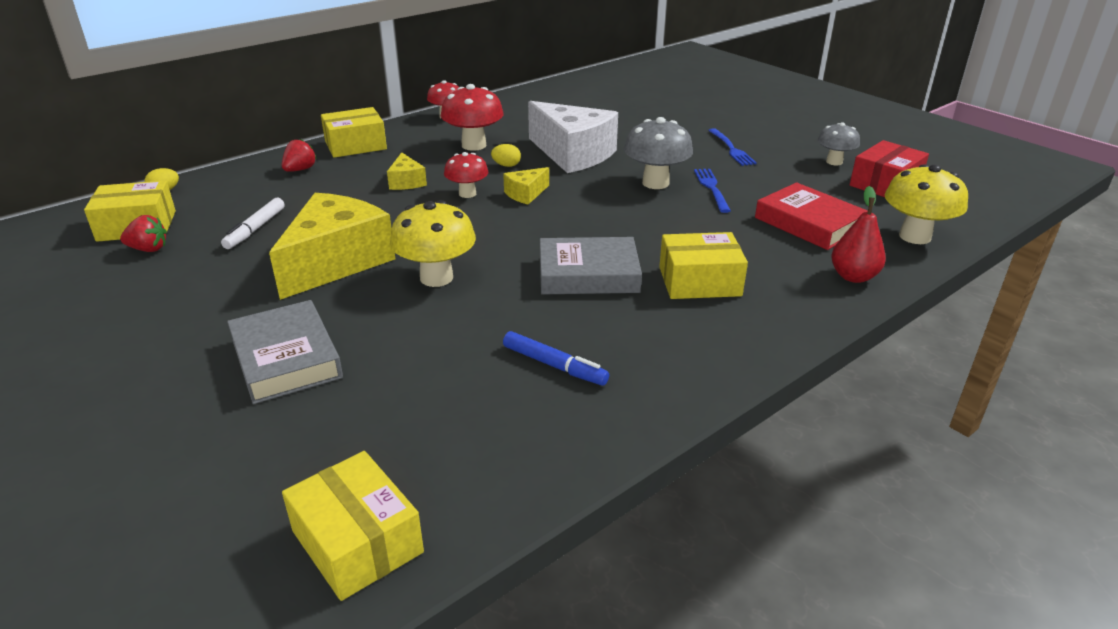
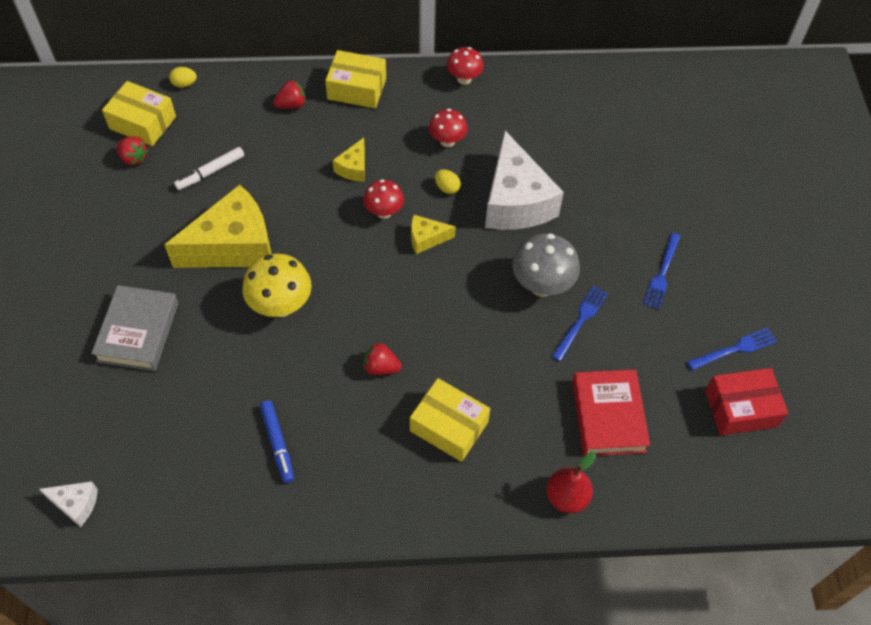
camera: 35 degrees right, 25 degrees up
yellow box [282,451,424,601] -> white cheese [39,481,98,527]
red mushroom [441,84,504,151] -> red mushroom [429,109,468,147], size x0.63
grey book [540,237,642,294] -> red strawberry [364,342,402,375]
grey mushroom [818,122,860,165] -> blue fork [687,328,777,370]
yellow mushroom [884,164,968,244] -> none

